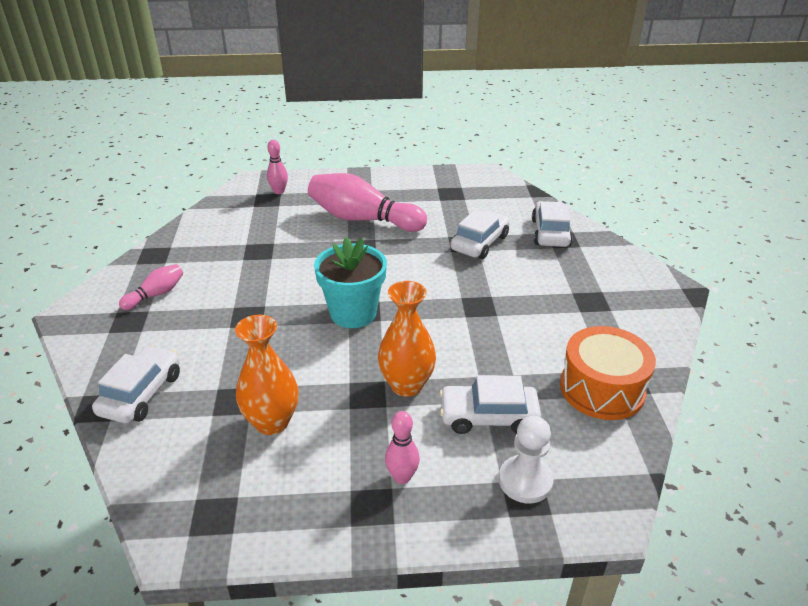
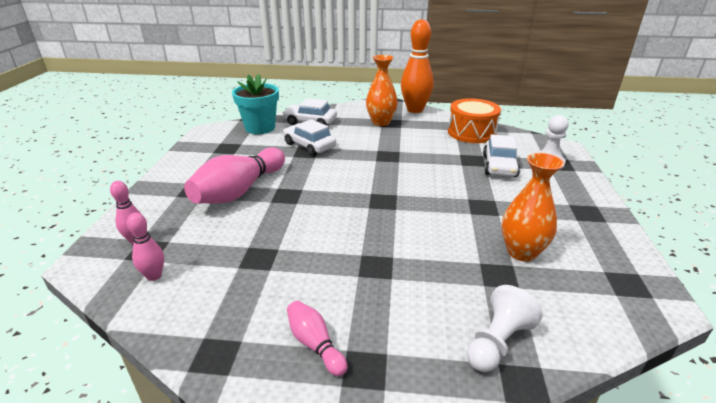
camera: 80 degrees left, 5 degrees down
white car [92,346,180,423] -> white pawn [467,285,543,372]
turquoise flower pot [314,237,387,328] -> turquoise flower pot moved to [232,74,279,134]
orange vase [378,281,436,397] -> orange vase moved to [366,55,398,126]
pink bowling pin [385,411,420,484] -> pink bowling pin moved to [127,213,164,281]
none -> orange bowling pin [401,19,434,113]

